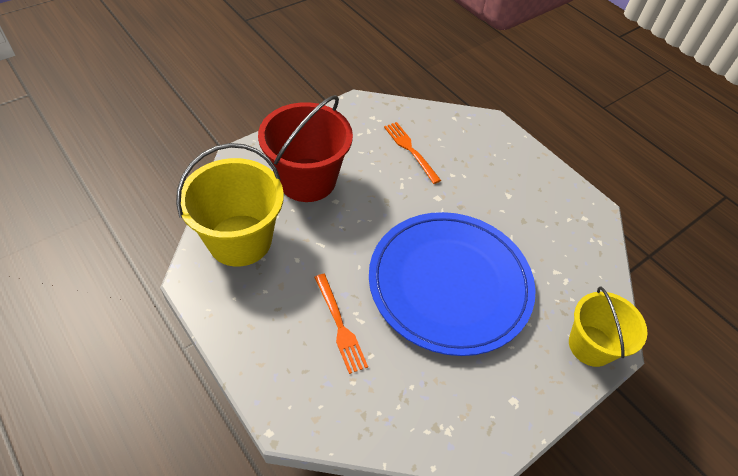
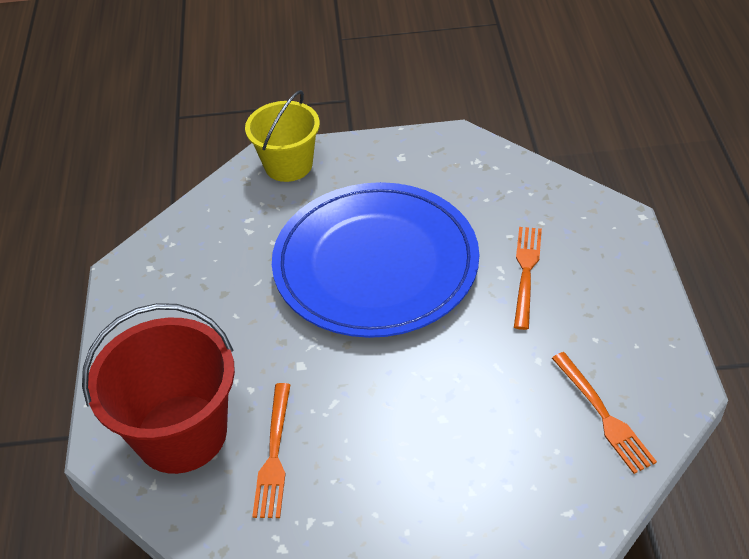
camera: 140 degrees left, 5 degrees down
yellow bucket [176,143,284,267] -> orange fork [552,352,657,474]
red bucket [258,95,353,202] -> red bucket moved to [82,303,235,474]

